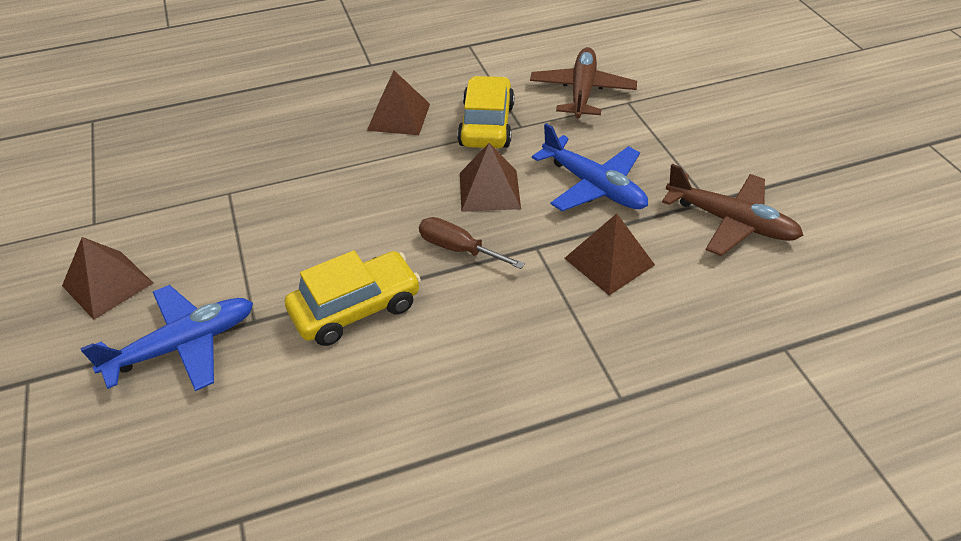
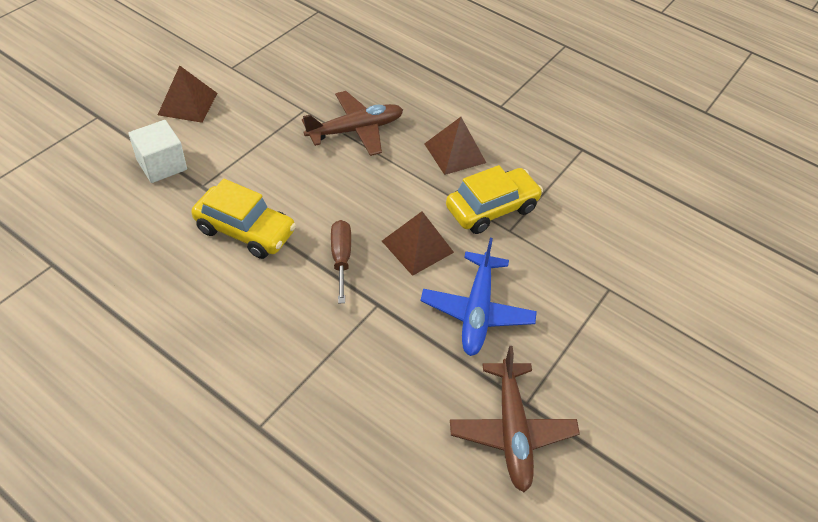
camera: 50 degrees right, 5 degrees up
blue plane [80,285,253,391] -> white cube [128,120,187,183]
brown plane [530,47,637,118] -> brown plane moved to [302,91,403,156]
brown pyramid [564,213,655,295] -> none

